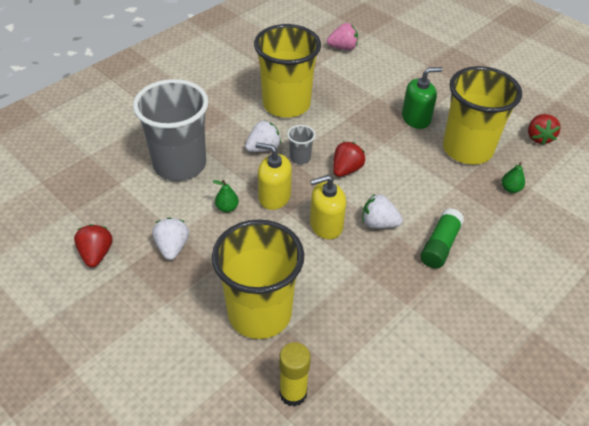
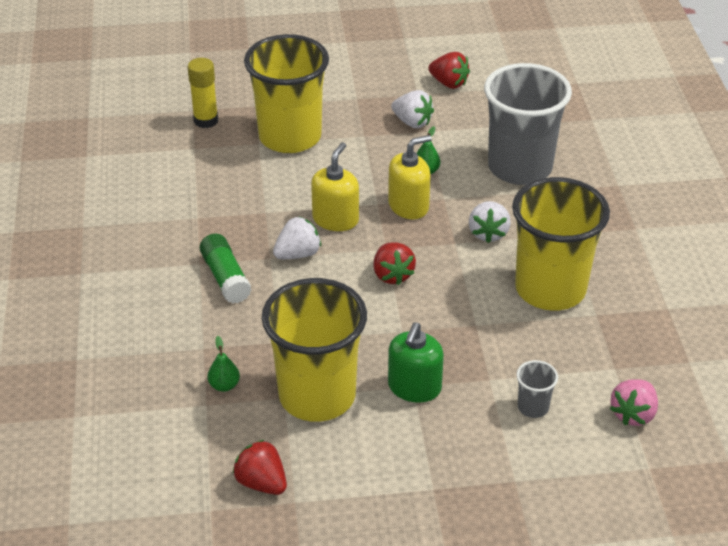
camera: 130 degrees right, 5 degrees down
grey cup [287,125,315,164] -> grey cup moved to [516,360,558,418]

